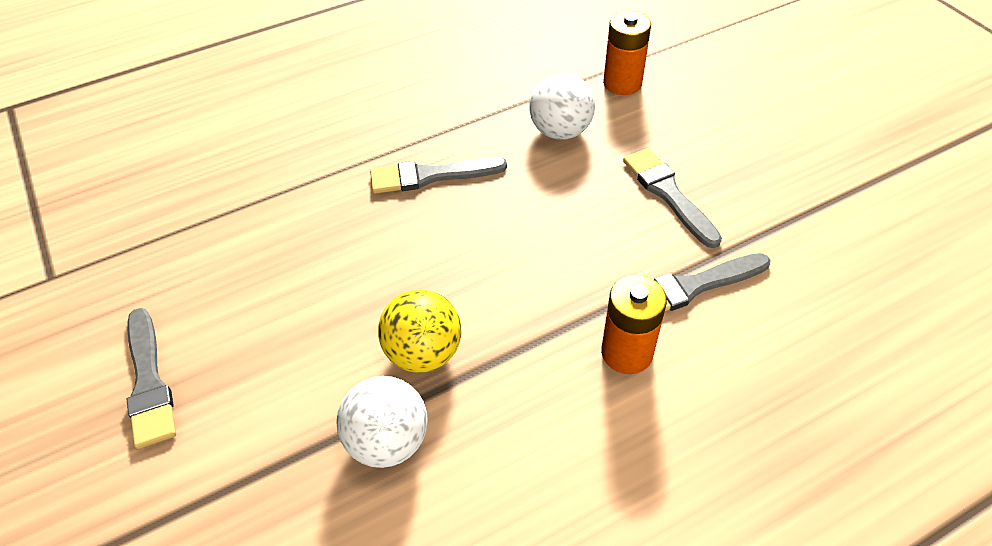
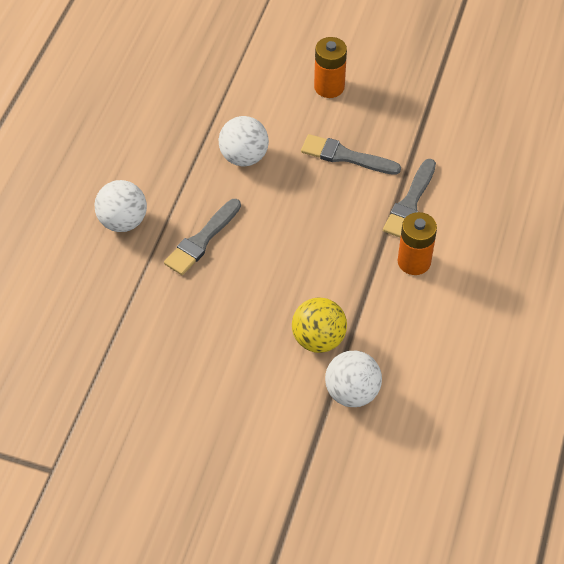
camera: 45 degrees left, 5 degrees up
grey brush [126,308,176,449] -> none
orange battery [603,11,651,95] -> orange battery moved to [314,37,347,98]
none -> white ball [95,180,147,232]

